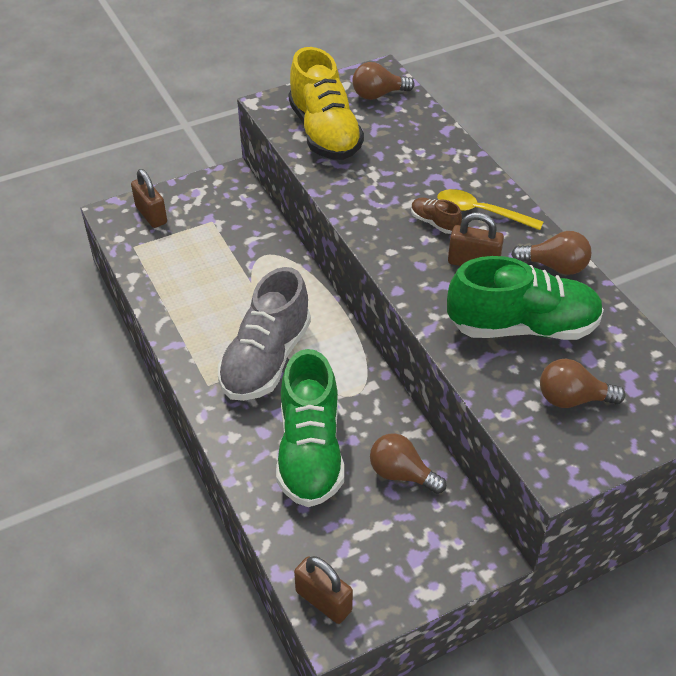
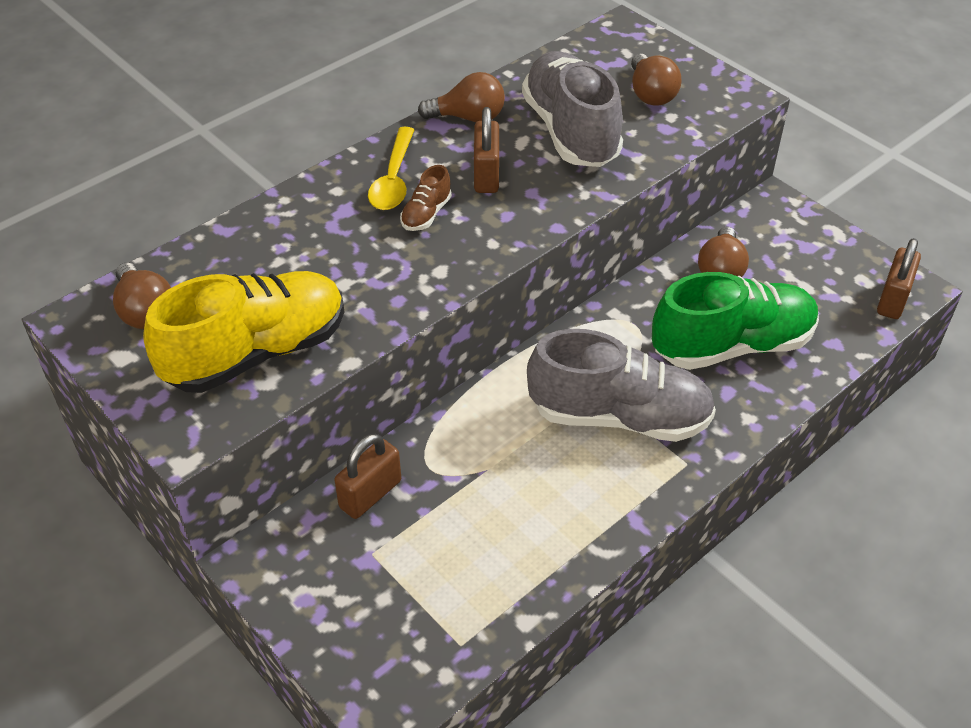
camera: 105 degrees left, 0 degrees up
brown padlock [131,169,167,228] -> brown padlock moved to [334,434,401,519]
green shoe [447,256,604,340] -> grey shoe [522,51,623,167]
brown light bulb [511,231,591,275] -> brown light bulb turned 90 degrees clockwise [418,72,505,122]

